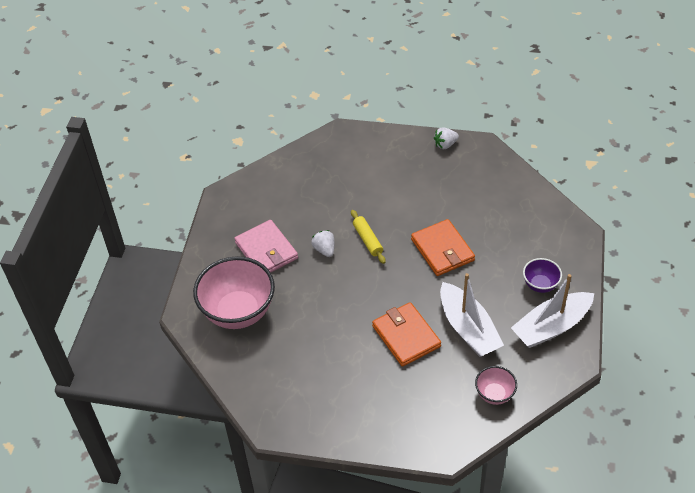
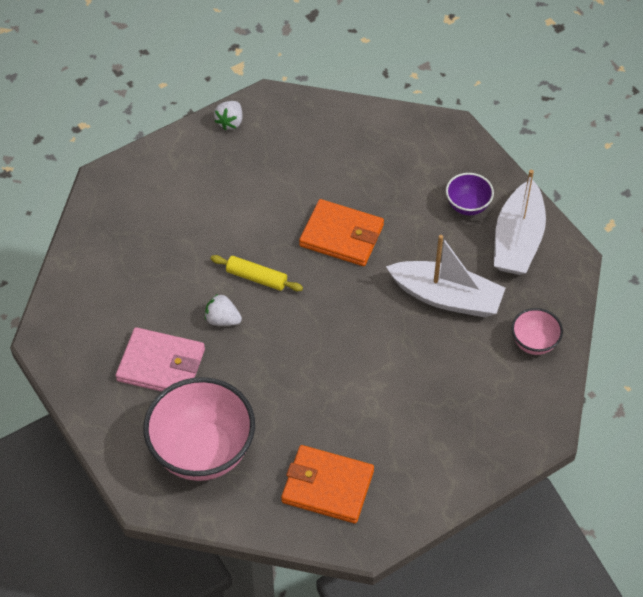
camera: 45 degrees left, 5 degrees up
orange wallet [372,302,441,367] -> orange wallet moved to [281,445,374,524]

